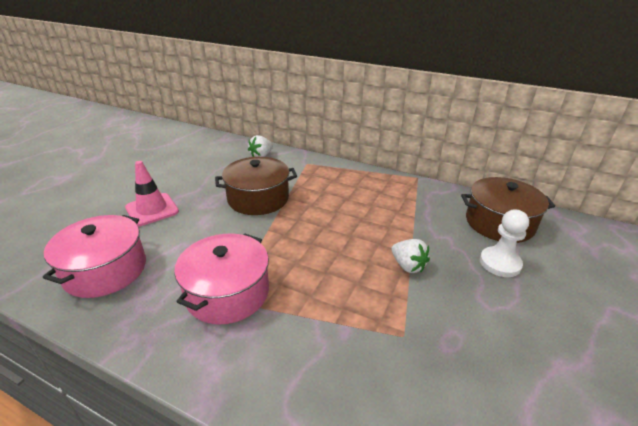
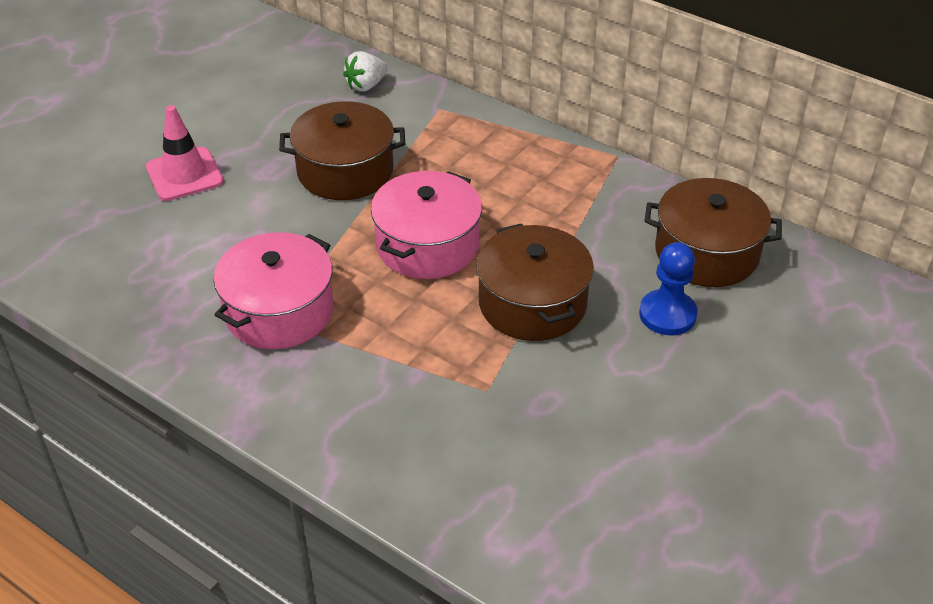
camera: 10 degrees right, 10 degrees up
pink pot [43,215,146,298] -> pink pot moved to [371,171,482,279]
white strawberry [391,239,430,273] -> brown pot [476,223,594,341]
white pawn [480,209,529,277] -> blue pawn [639,242,698,335]

